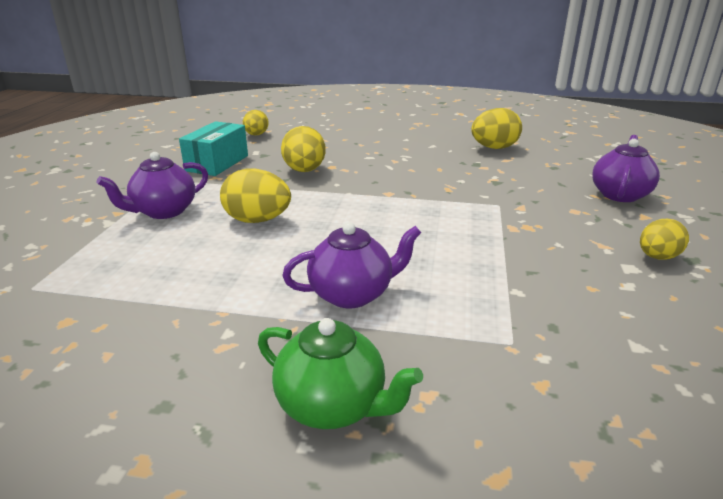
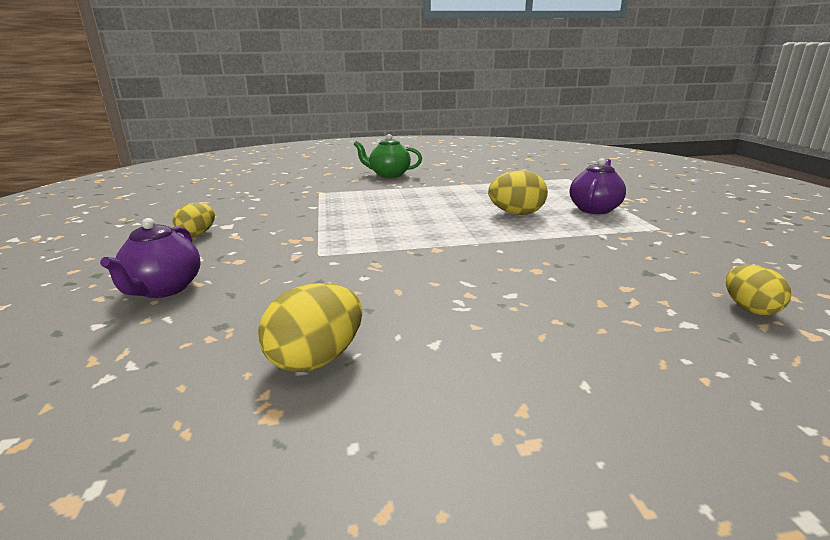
camera: 160 degrees right, 5 degrees down
turquoise box [179,121,248,176] -> none
yellow egg [281,126,326,172] -> none
purple teapot [282,222,421,308] -> none

